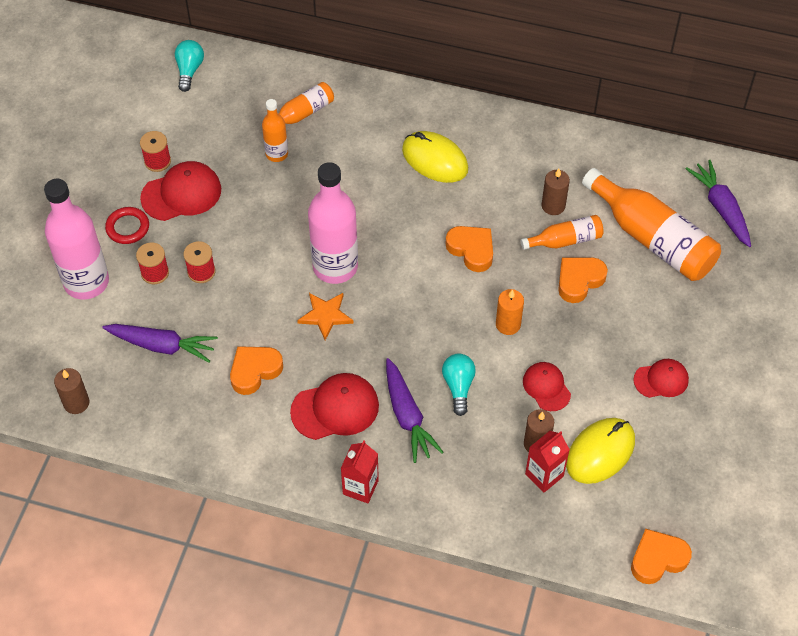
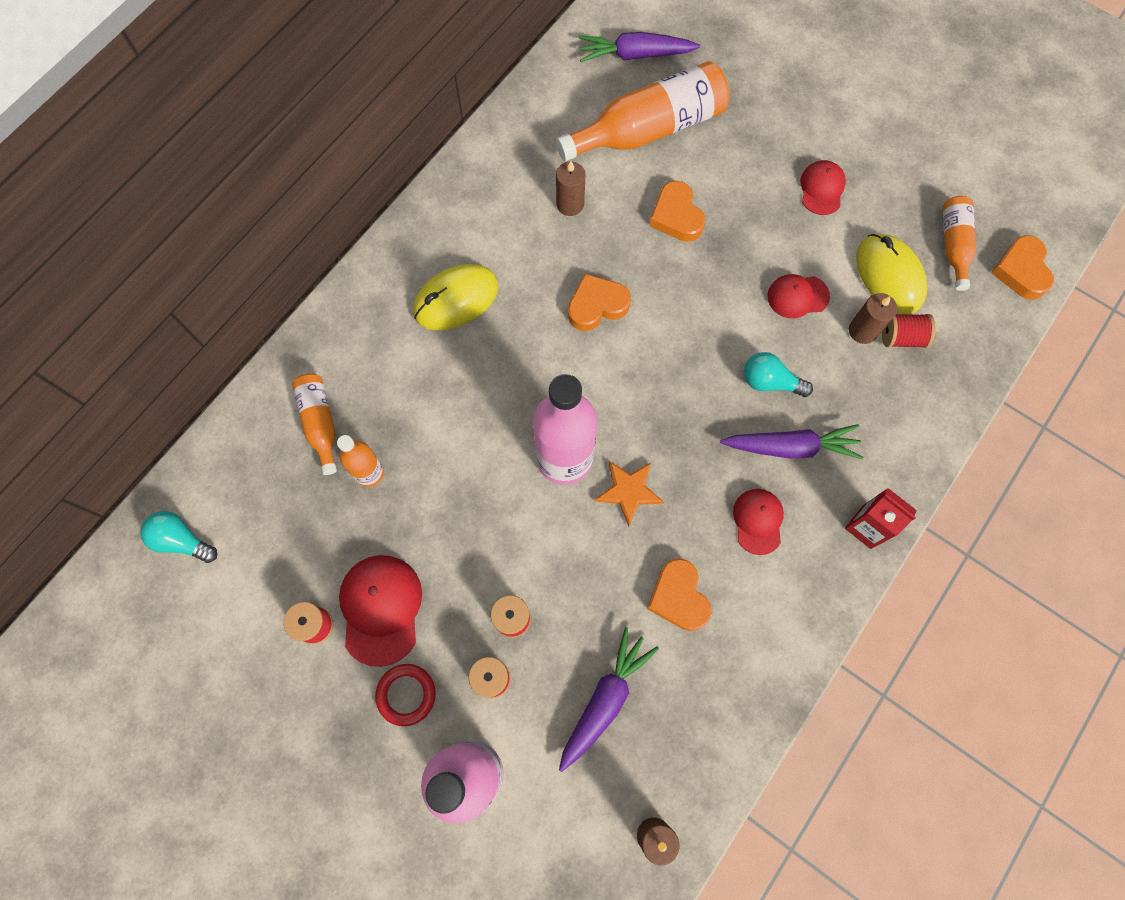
camera: 70 degrees left, 15 degrees up
red cap [290,373,379,440] -> red cap [733,489,784,555], size x0.63
orange candle [496,289,524,335] -> none
orange bottle [521,215,604,250] -> orange bottle moved to [943,196,976,291]
red carton [525,431,570,492] -> red spool [882,314,936,348]

